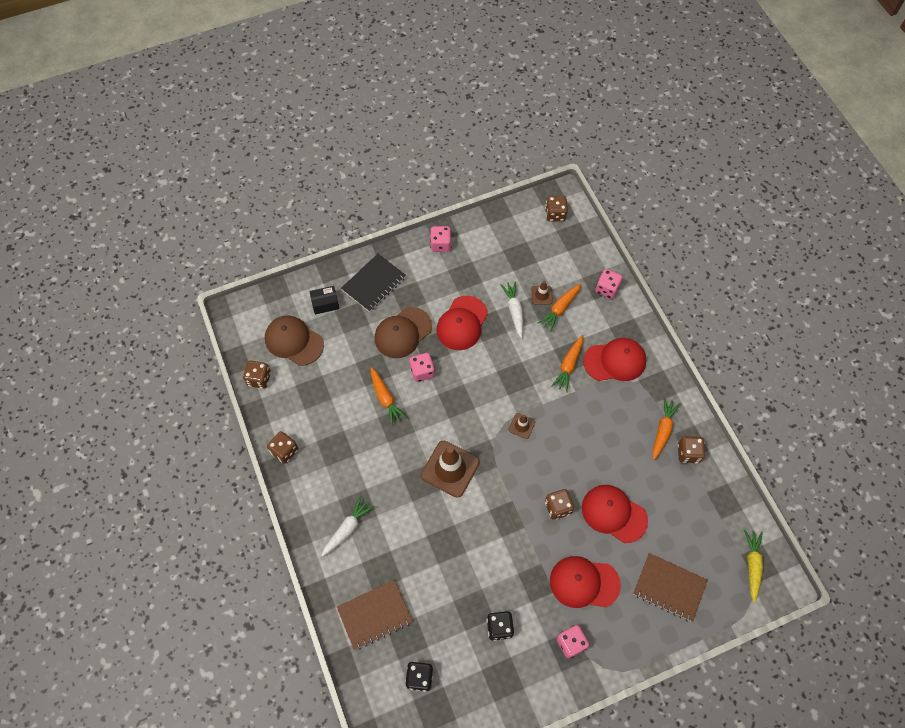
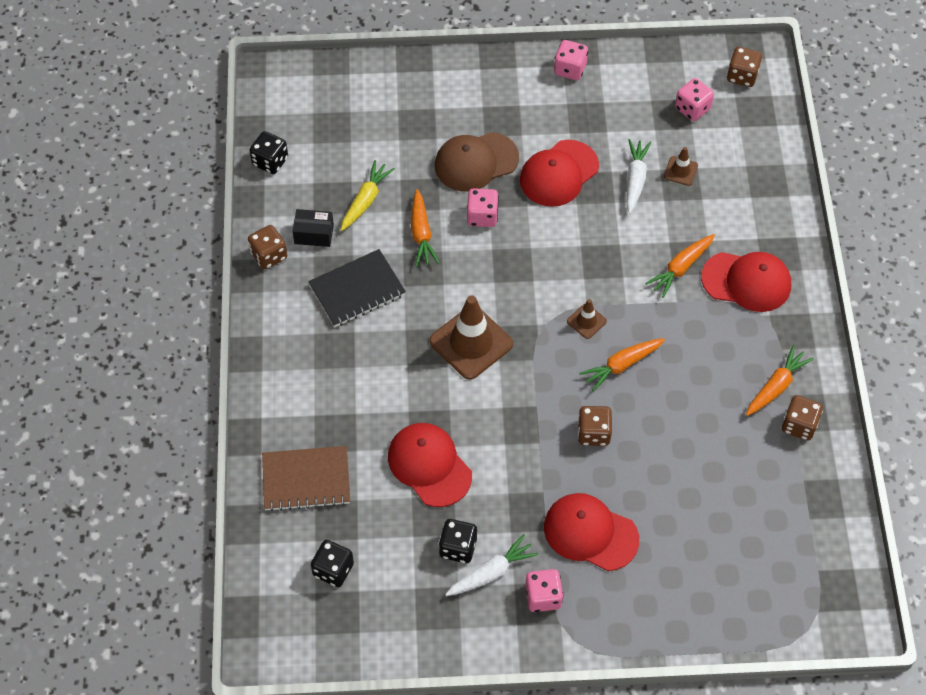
camera: 20 degrees right, 5 degrees down
brown dice [243,361,271,389] -> black dice [249,131,288,174]
brown cap [265,315,324,366] -> none
black box [309,286,339,315] -> black box moved to [292,209,334,247]
white carrot [321,496,375,557] -> white carrot moved to [445,534,538,596]
black notebook [341,254,406,312] -> black notebook moved to [308,249,406,327]
orange carrot [538,283,581,332] -> orange carrot moved to [579,338,665,392]
red cap [582,485,648,543] -> red cap moved to [388,423,472,507]
pink dice [595,269,622,299] -> pink dice moved to [675,78,714,121]
brown notebook [633,553,708,622] -> none
yellow carrot [744,530,763,603] -> yellow carrot moved to [341,160,395,231]

